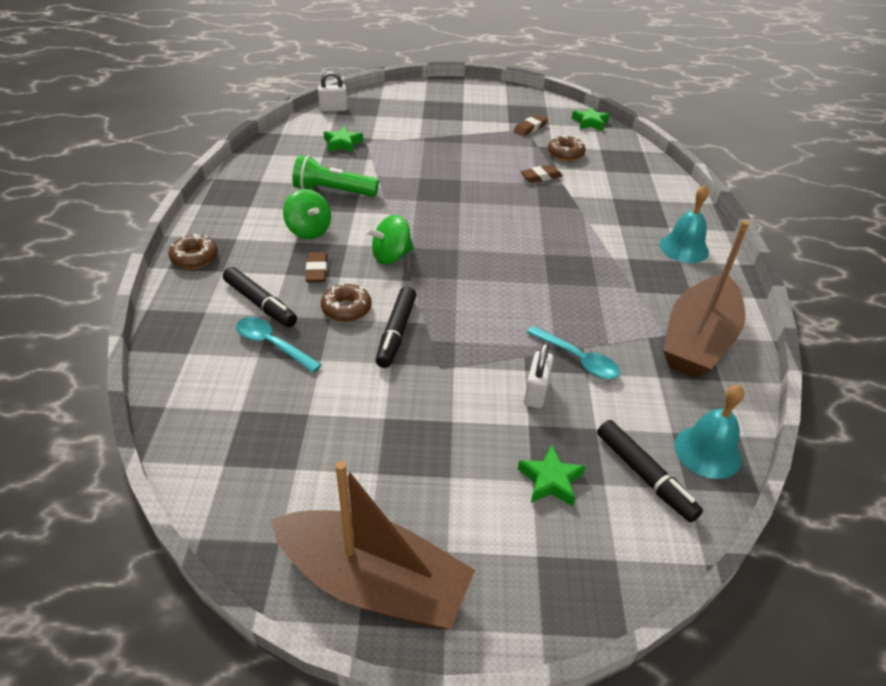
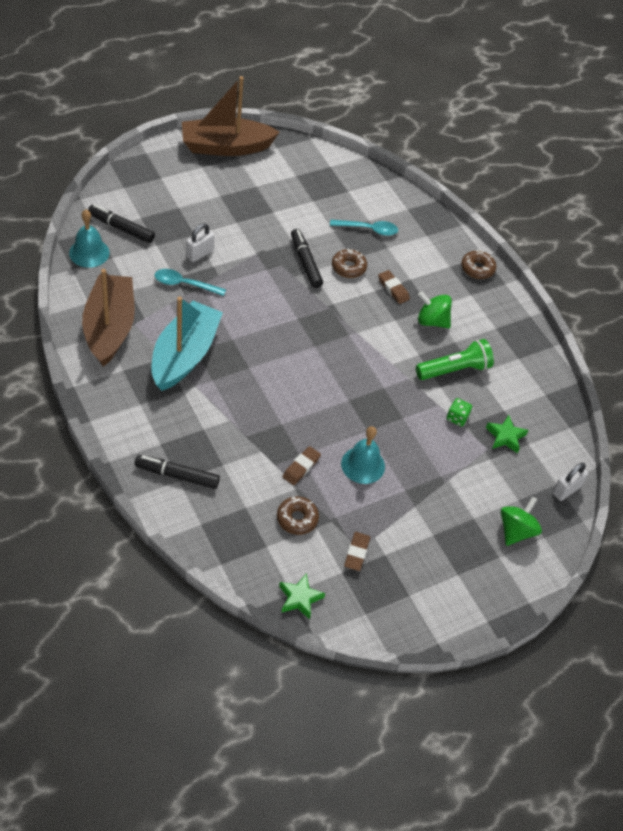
camera: 145 degrees right, 10 degrees up
black marker [223,267,297,327] -> black marker moved to [135,455,220,489]
green spinning top [366,215,414,264] -> green spinning top moved to [501,496,542,546]
green star [518,445,586,506] -> none
white padlock [524,343,554,408] -> white padlock turned 60 degrees clockwise [186,223,214,262]
turquoise bell [660,185,709,263] -> turquoise bell moved to [341,426,385,484]
none -> turquoise boat [151,296,223,391]
none -> green dice [447,398,472,427]

